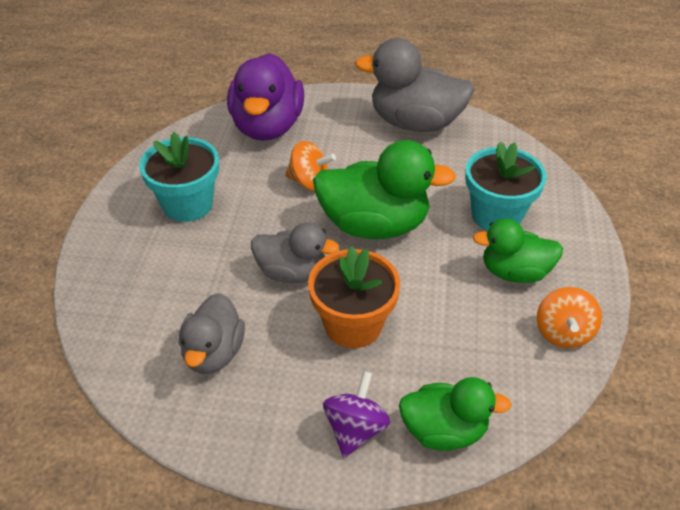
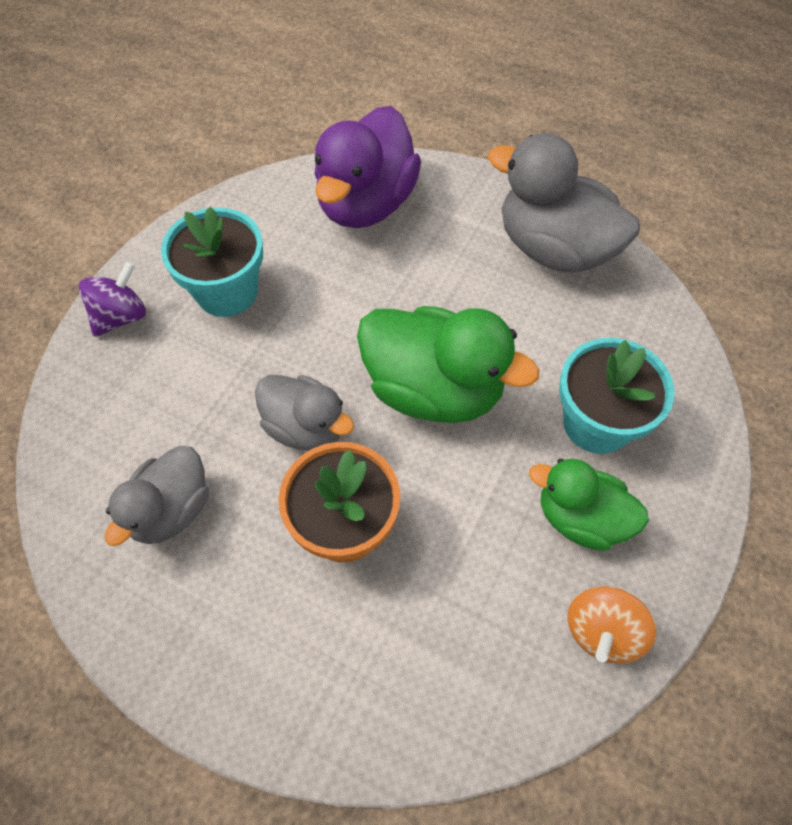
camera: 20 degrees right, 15 degrees up
orange spinning top [285,141,336,191] -> none
purple spinning top [323,371,390,458] -> purple spinning top moved to [78,261,146,337]
green duck [399,377,511,451] -> none

